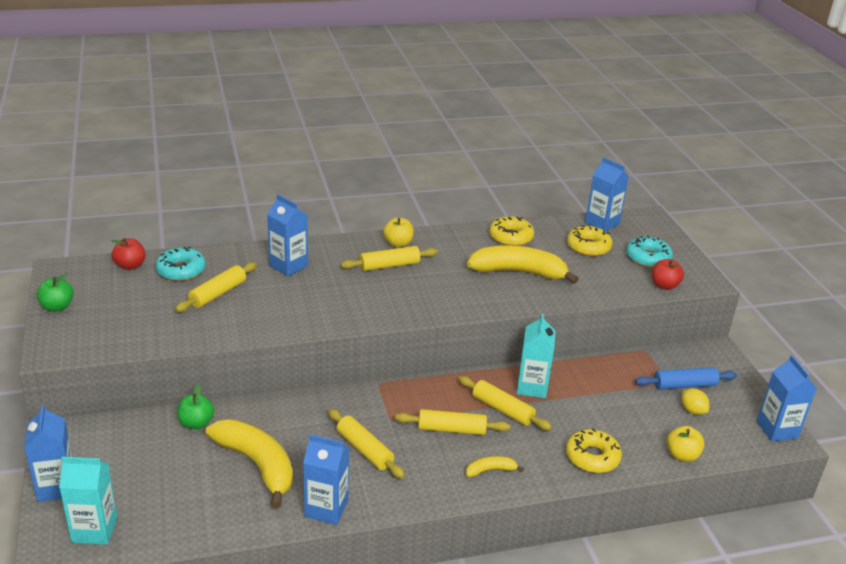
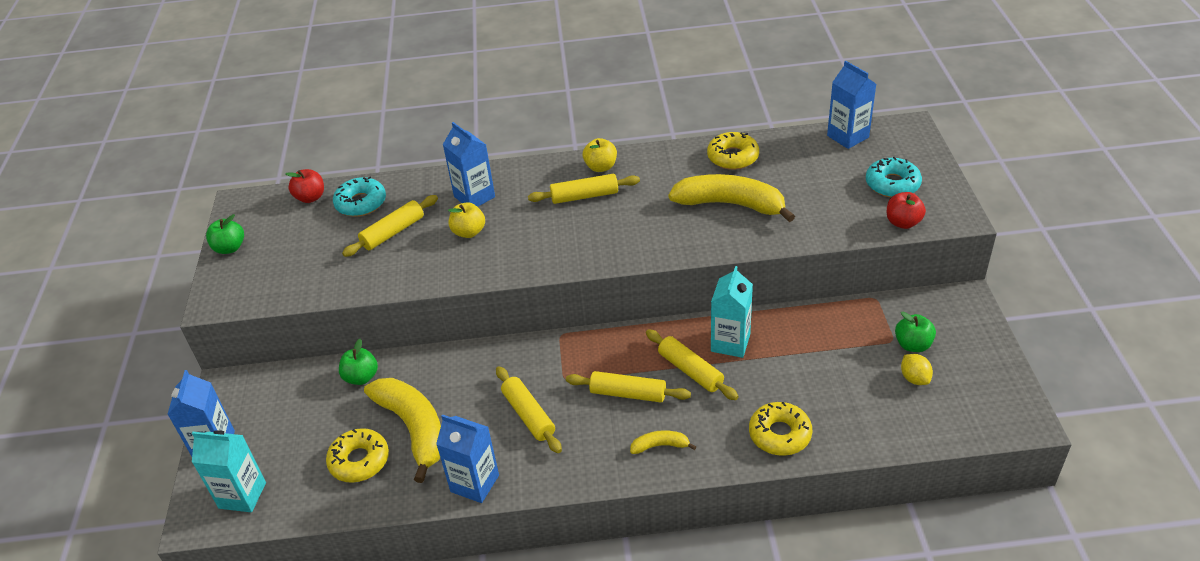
camera: 15 degrees right, 10 degrees up
yellow donut [567,225,613,256] -> yellow donut moved to [326,428,389,483]
blue rolling pin [635,367,737,390] -> green apple [895,312,936,352]
yellow apple [667,426,705,462] -> yellow apple moved to [448,202,485,238]
blue carton [757,355,817,442] -> none

